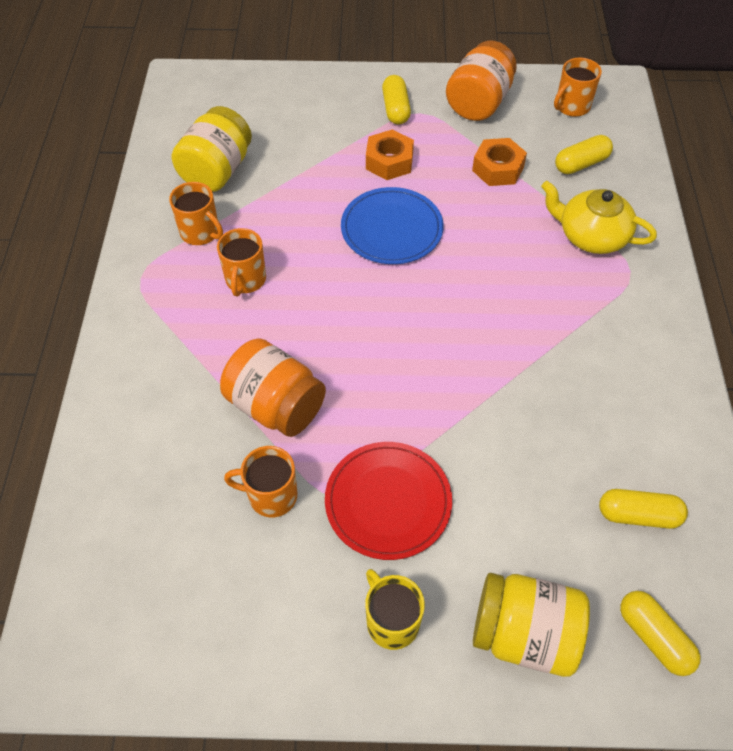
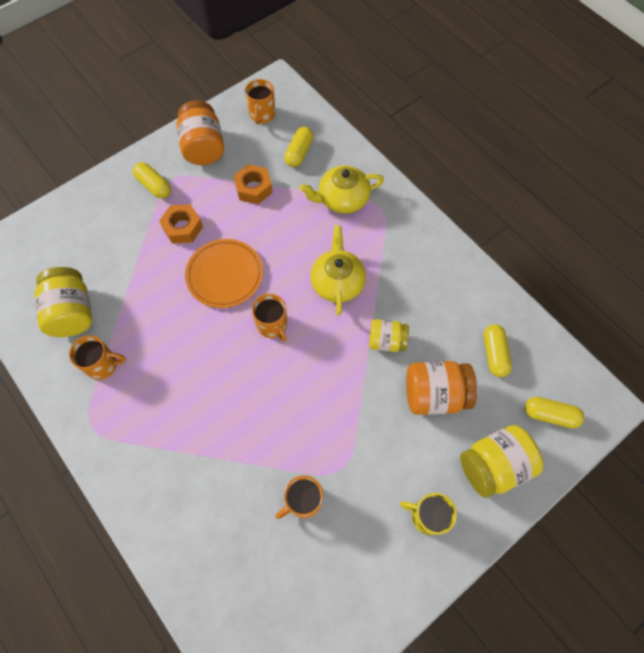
camera: 40 degrees left, 10 degrees up
orange mug [217,228,266,296] -> orange mug moved to [252,294,287,342]
orange jar [220,338,326,437] -> orange jar moved to [406,361,477,415]
red plate [325,442,452,560] -> none
blue plate [341,187,443,264] -> orange plate [185,239,263,308]
yellow capsule [599,489,688,529] -> yellow capsule turned 60 degrees counterclockwise [484,324,512,377]
none -> yellow teapot [310,225,366,315]
none -> yellow jar [369,319,409,352]

